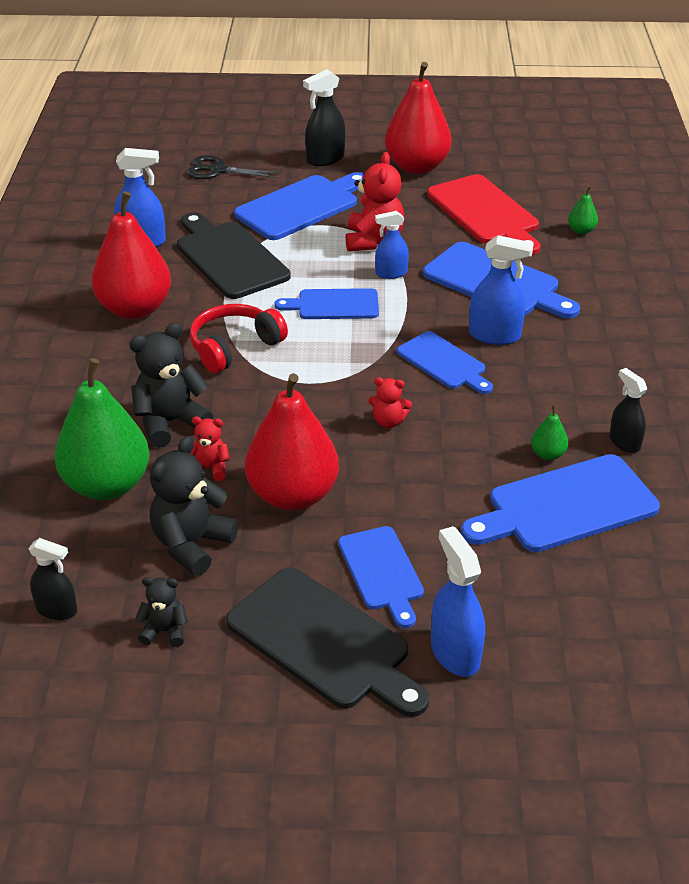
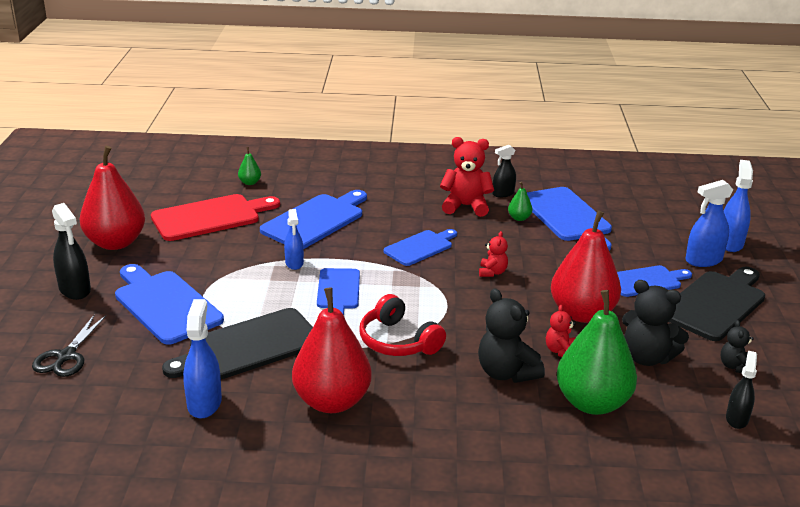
camera: 90 degrees left, 10 degrees down
red teddy bear [346,152,404,251] -> red teddy bear moved to [440,137,494,217]
blue spray bottle [469,235,534,345] -> blue spray bottle moved to [724,160,753,252]

